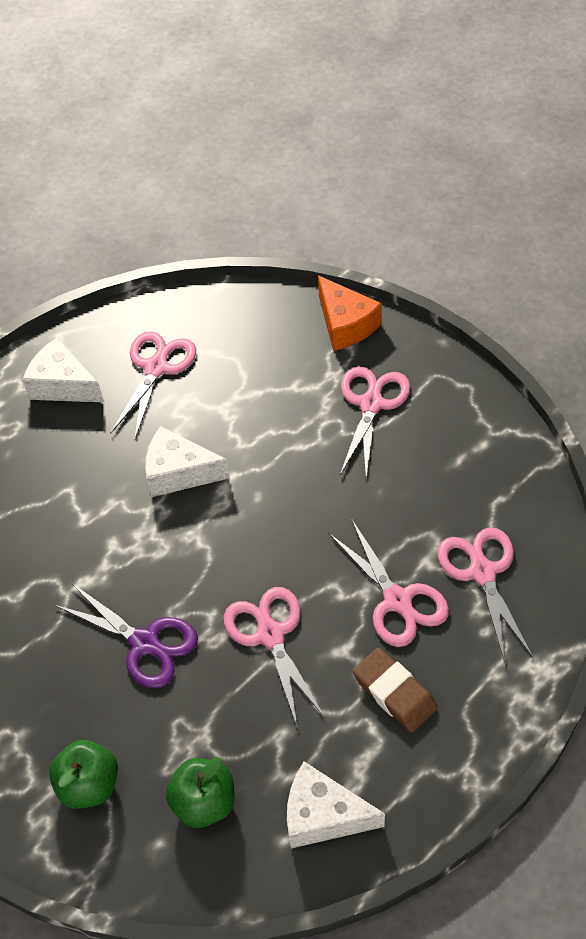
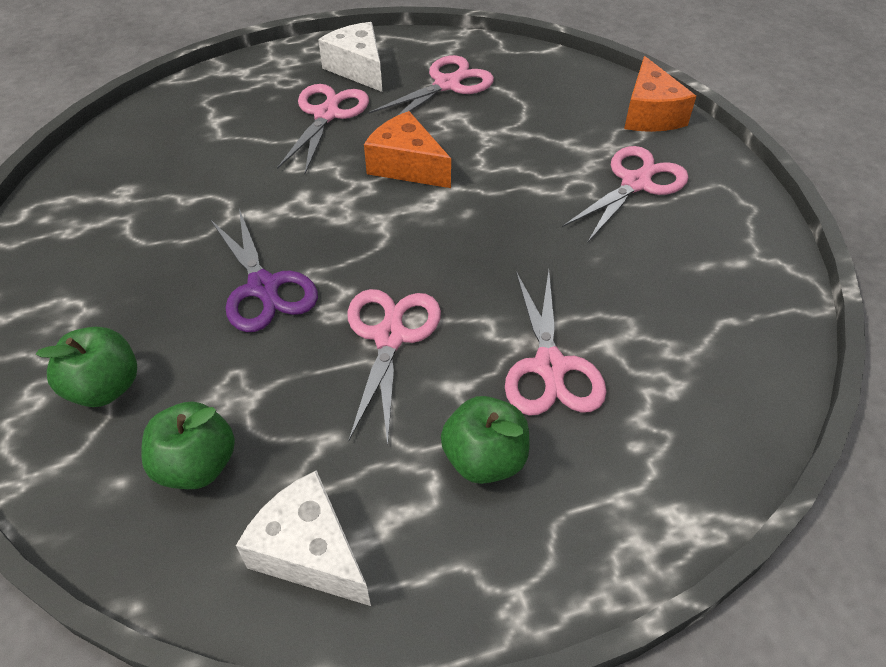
camera: 25 degrees right, 5 degrees down
white cheese [145,426,230,497] -> orange cheese [364,111,451,188]
brown eraser [353,648,438,732] -> green apple [441,396,529,484]
pink scissors [437,527,533,663] -> pink scissors moved to [277,84,369,174]

